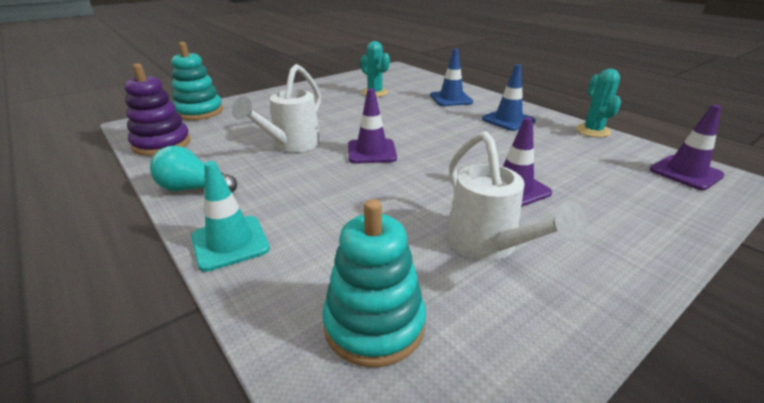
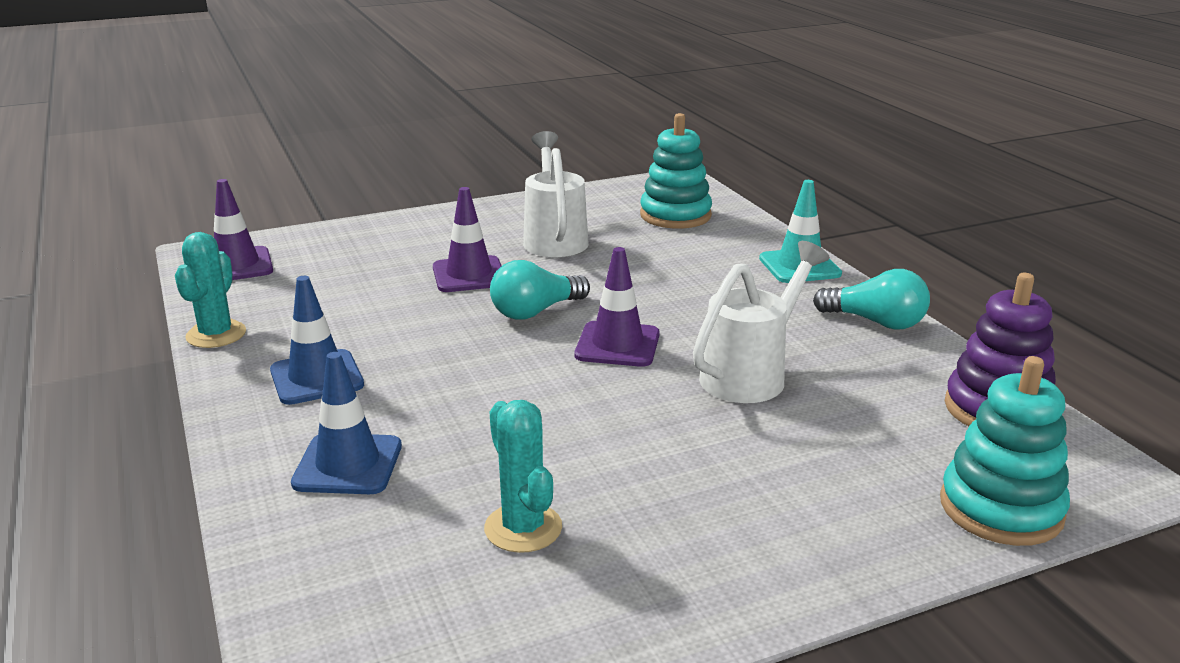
camera: 165 degrees left, 5 degrees down
none -> turquoise light bulb [490,260,590,320]

